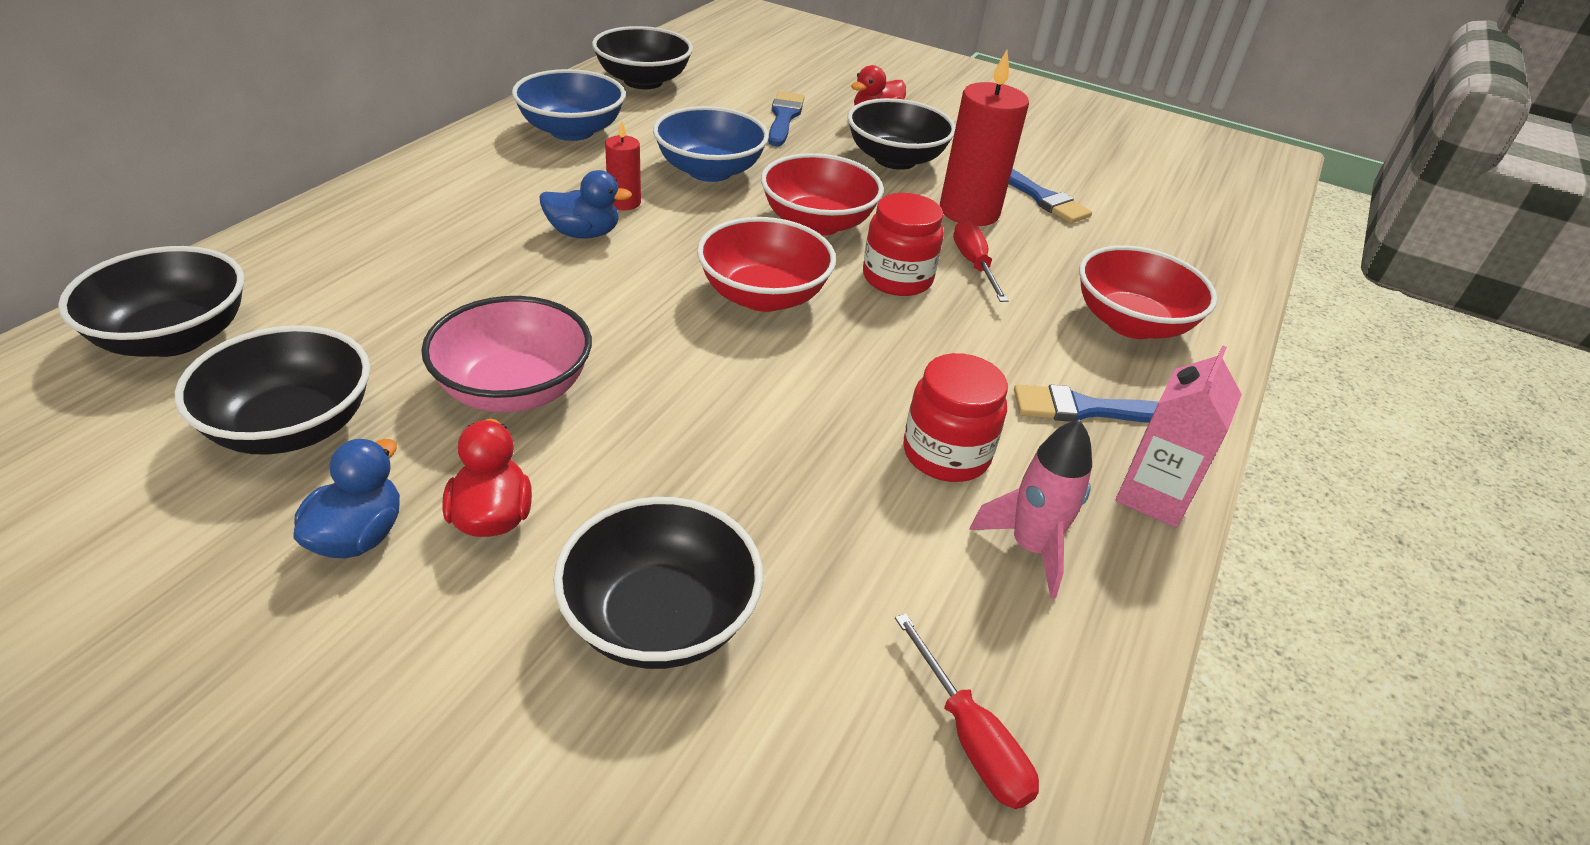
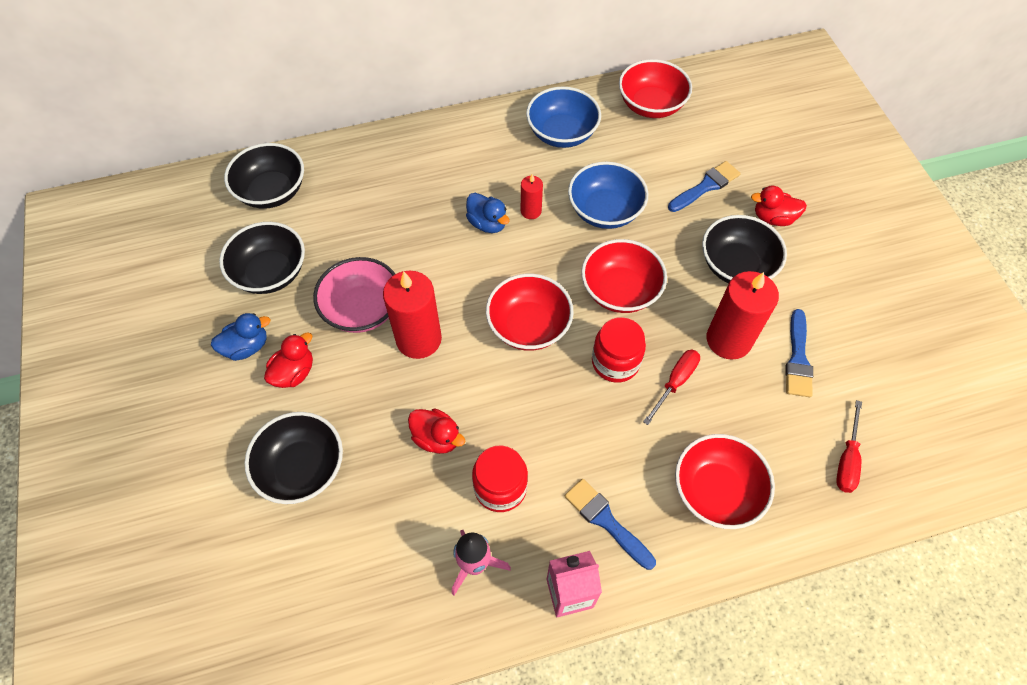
camera: 50 degrees right, 20 degrees up
black bowl [592,26,693,89] -> red bowl [619,59,692,118]
red screwdriver [895,613,1039,809] -> red screwdriver moved to [836,400,862,493]
none -> red candle [383,271,442,359]
none -> red duck [408,409,465,454]

